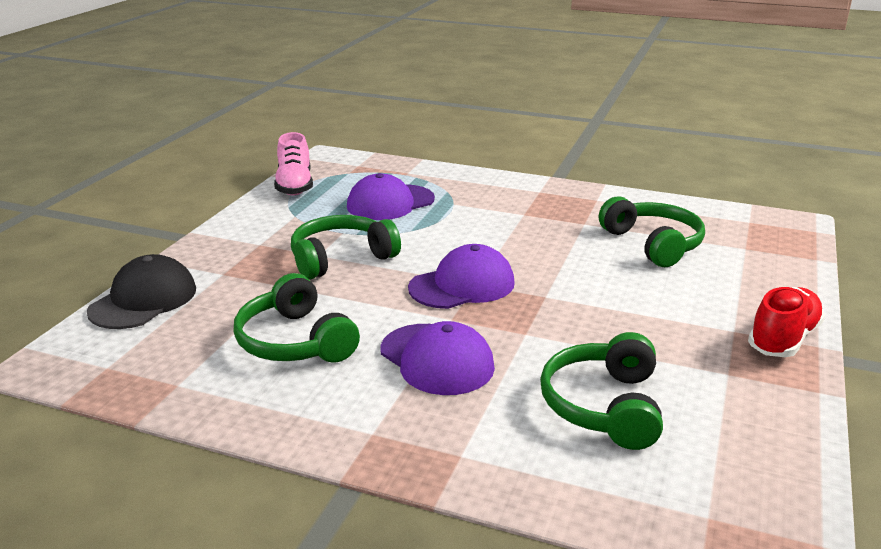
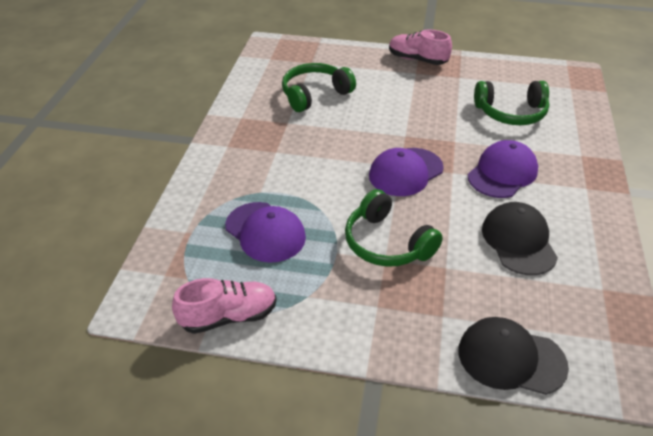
camera: 100 degrees left, 15 degrees up
green headphones [233,273,360,363] -> black cap [482,202,558,275]
purple cap [408,244,515,309] -> purple cap turned 90 degrees counterclockwise [369,148,444,196]
red shoe [748,287,825,357] -> pink shoe [389,29,452,65]

